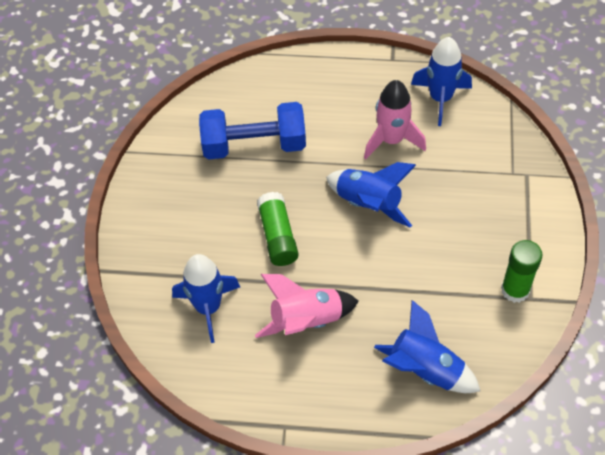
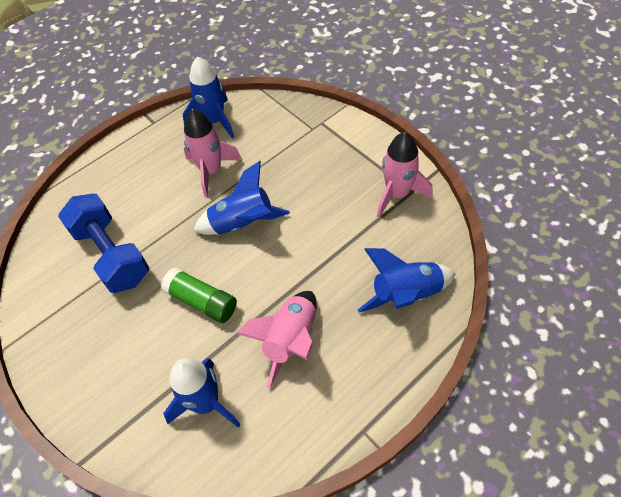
camera: 45 degrees left, 0 degrees up
blue dumbbell [199,102,306,159] -> blue dumbbell turned 75 degrees counterclockwise [58,194,149,293]
green glue stick [501,240,543,303] -> pink rocket [377,132,433,218]

